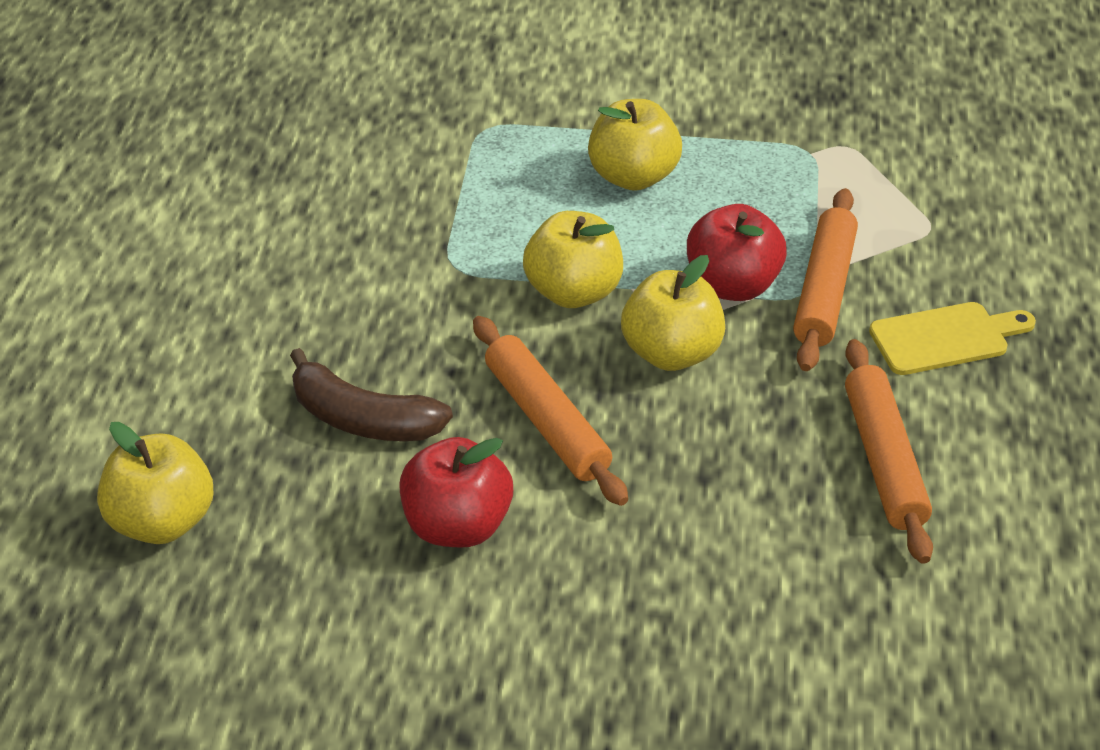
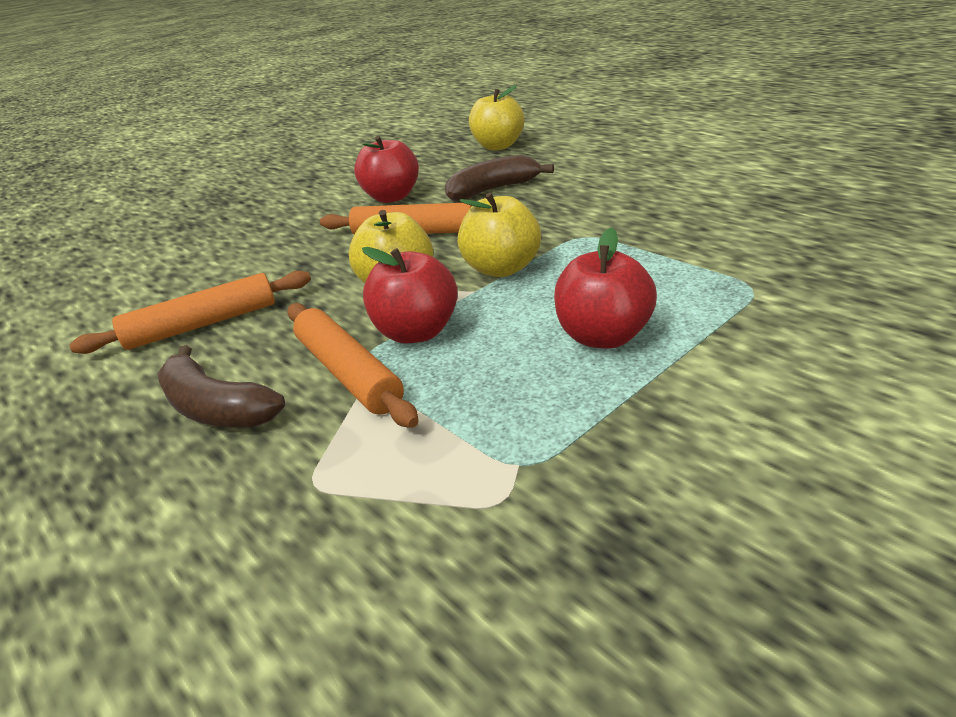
camera: 135 degrees right, 10 degrees down
yellow apple [588,99,682,191] -> red apple [554,228,657,349]
orange rolling pin [845,339,933,564] -> orange rolling pin turned 60 degrees counterclockwise [70,271,311,354]
yellow cutting board [869,302,1036,375] -> brown banana [157,345,285,427]

